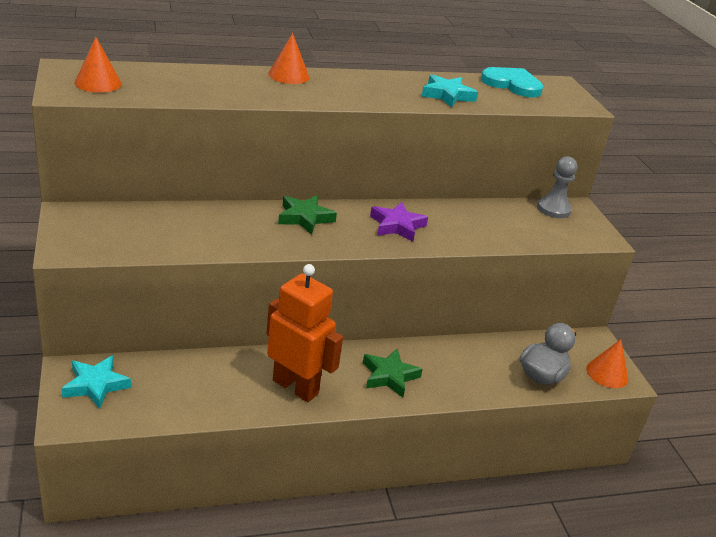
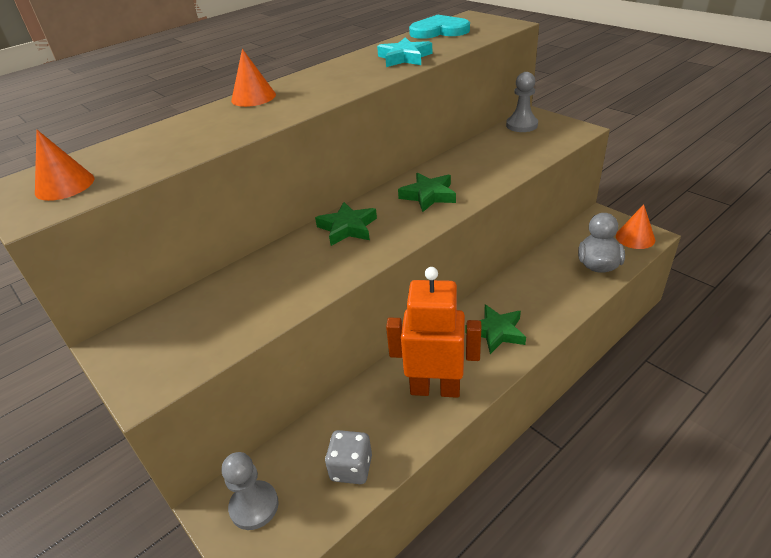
camera: 20 degrees left, 5 degrees up
turquoise star [62,355,131,409] -> grey pawn [222,452,279,530]
purple star [370,202,428,242] -> green star [398,173,456,212]
none -> grey dice [325,430,372,484]

